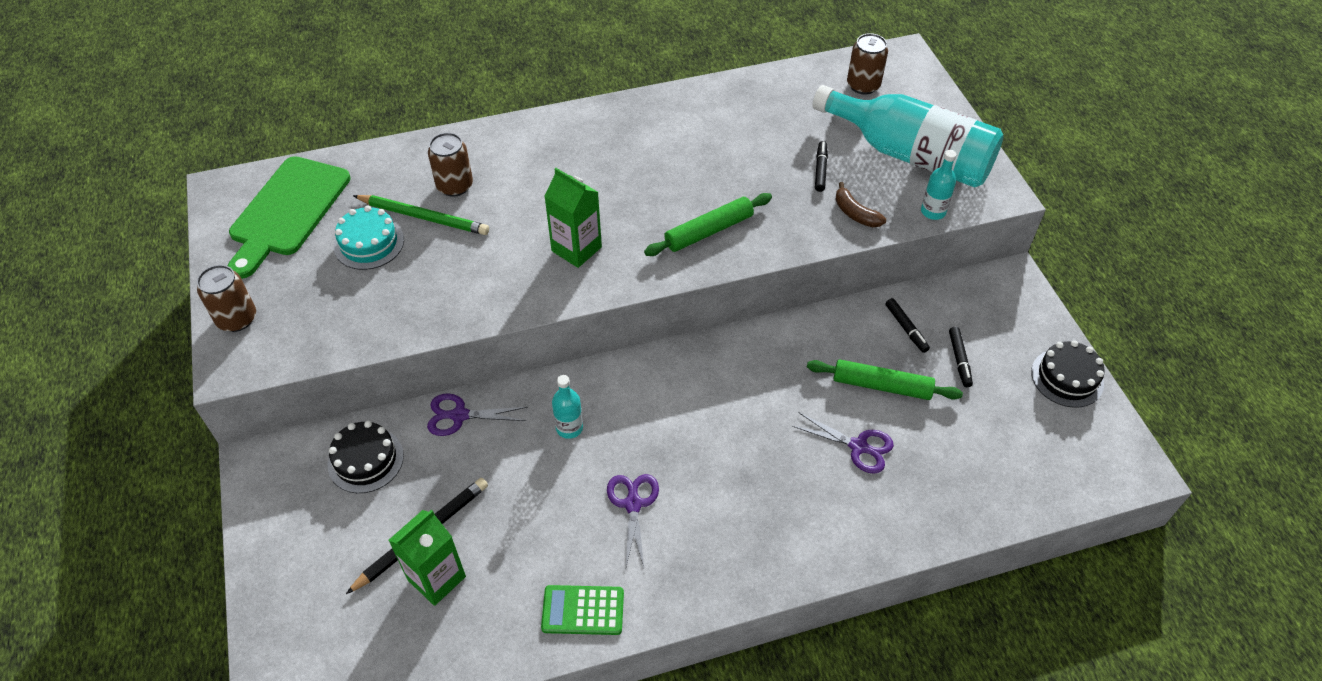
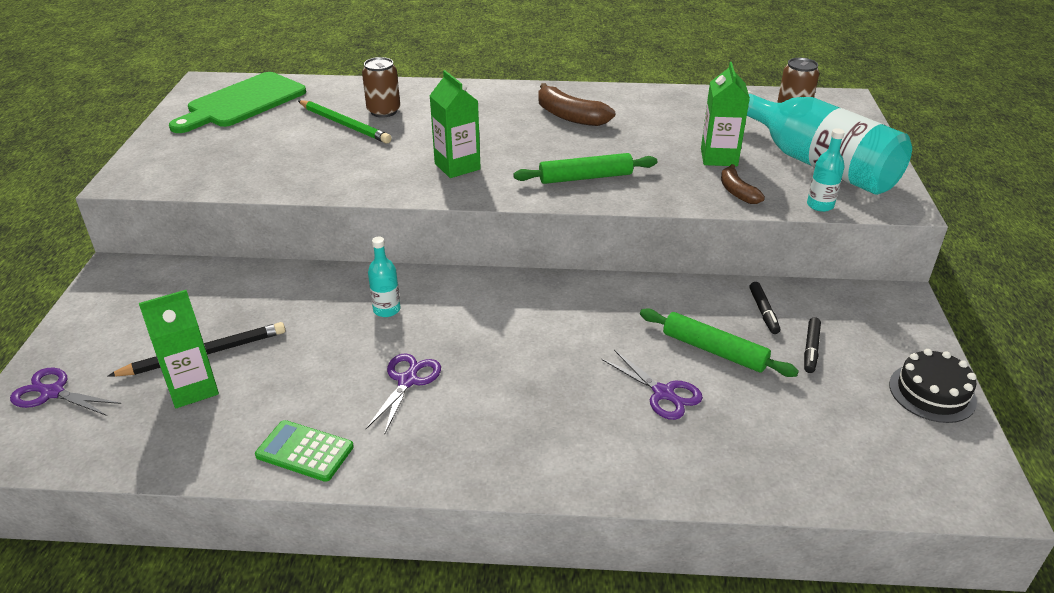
camera: 20 degrees right, 15 degrees down
brown can [197,265,256,332] -> none
black cake [328,421,404,493] -> none
turquoise cake [334,206,404,270] -> none
purple scissors [427,393,528,436] -> purple scissors moved to [10,368,121,416]
black marker [815,141,828,192] -> green carton [701,62,750,166]
none -> brown banana [538,83,615,126]

